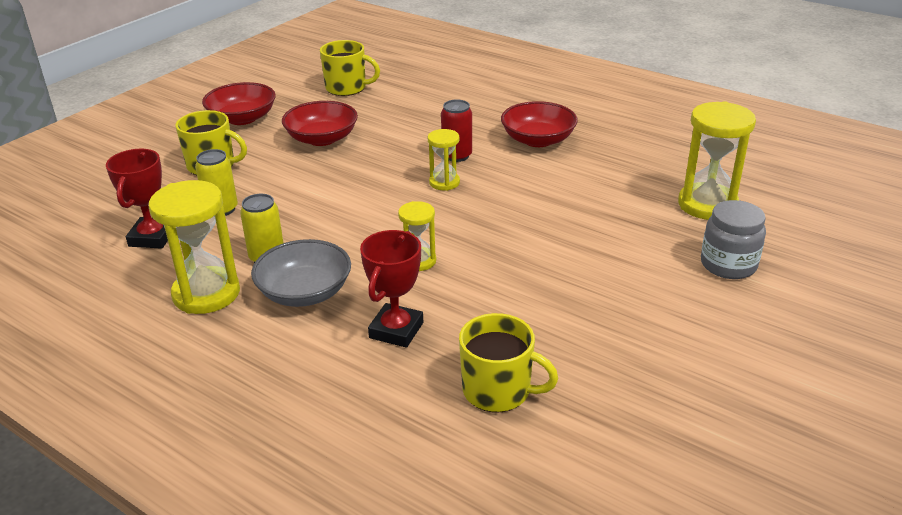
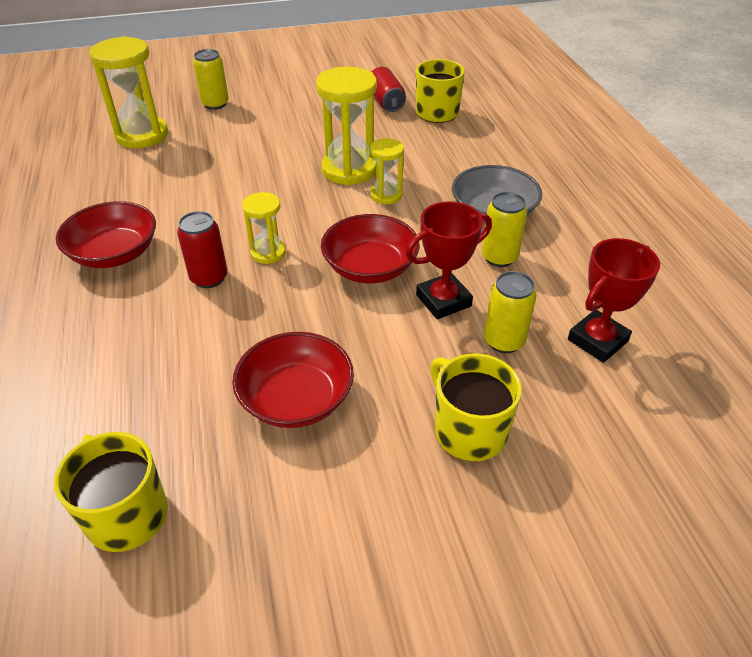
camera: 140 degrees left, 10 degrees up
yellow hourglass [149,180,240,314] -> yellow hourglass moved to [316,67,377,185]
red bowl [202,82,276,125] -> red bowl moved to [321,214,420,283]
red trophy [360,230,423,348] -> red trophy moved to [406,201,492,319]
grey jar [701,200,766,279] -> yellow can [193,49,229,110]
none -> red can [371,67,406,112]

